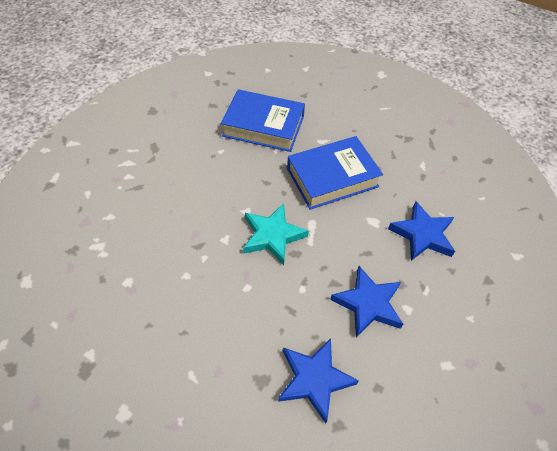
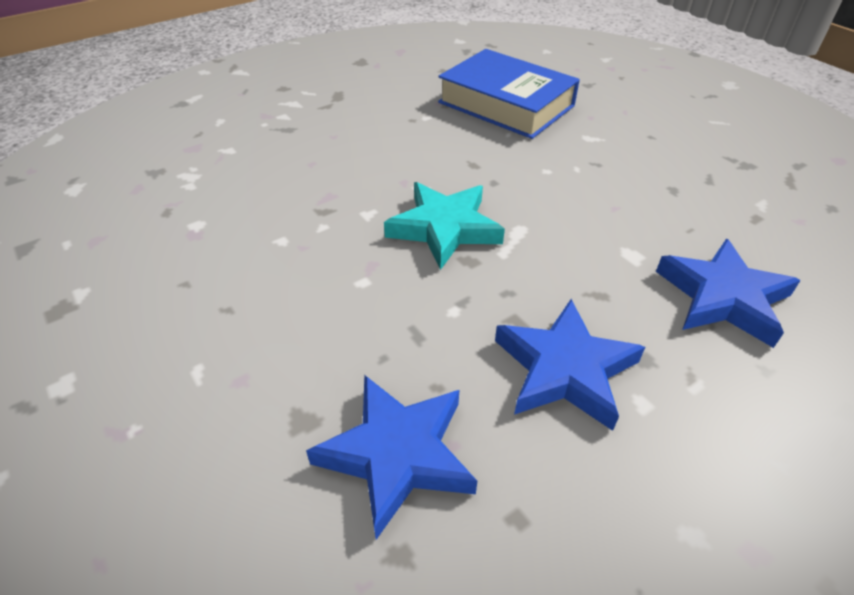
camera: 25 degrees right, 10 degrees down
blue book [287,136,383,210] -> none

